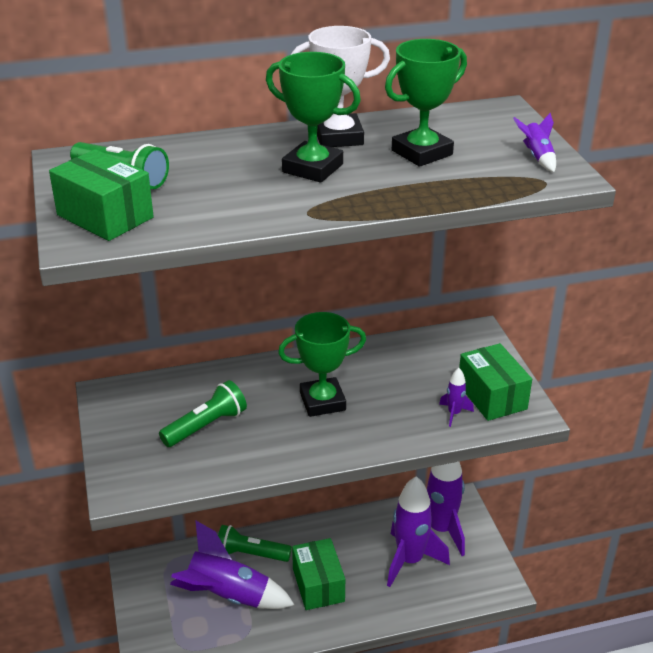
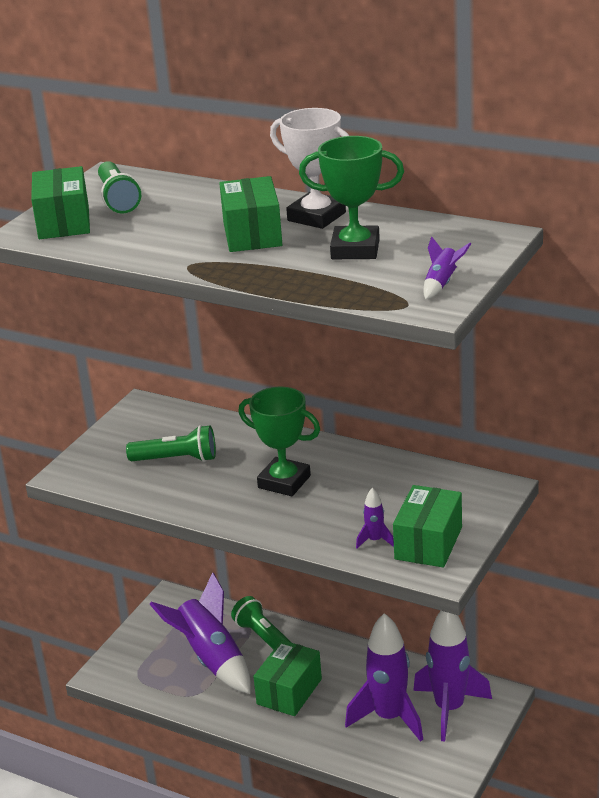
camera: 45 degrees right, 5 degrees down
green trophy [266,52,361,183] -> green box [219,176,282,252]

